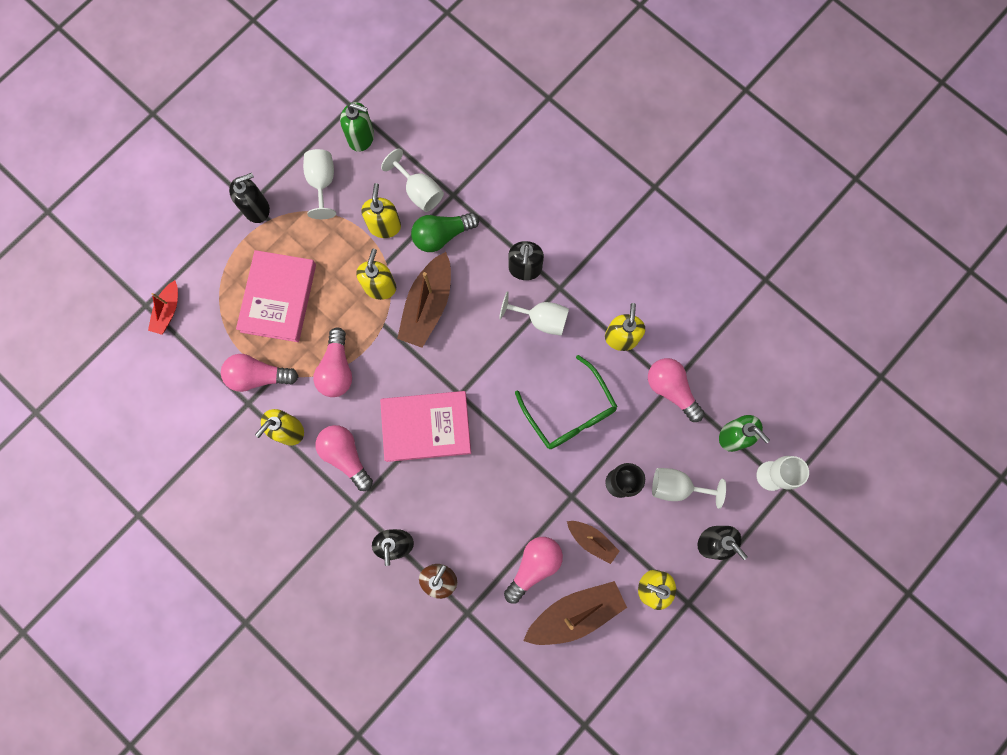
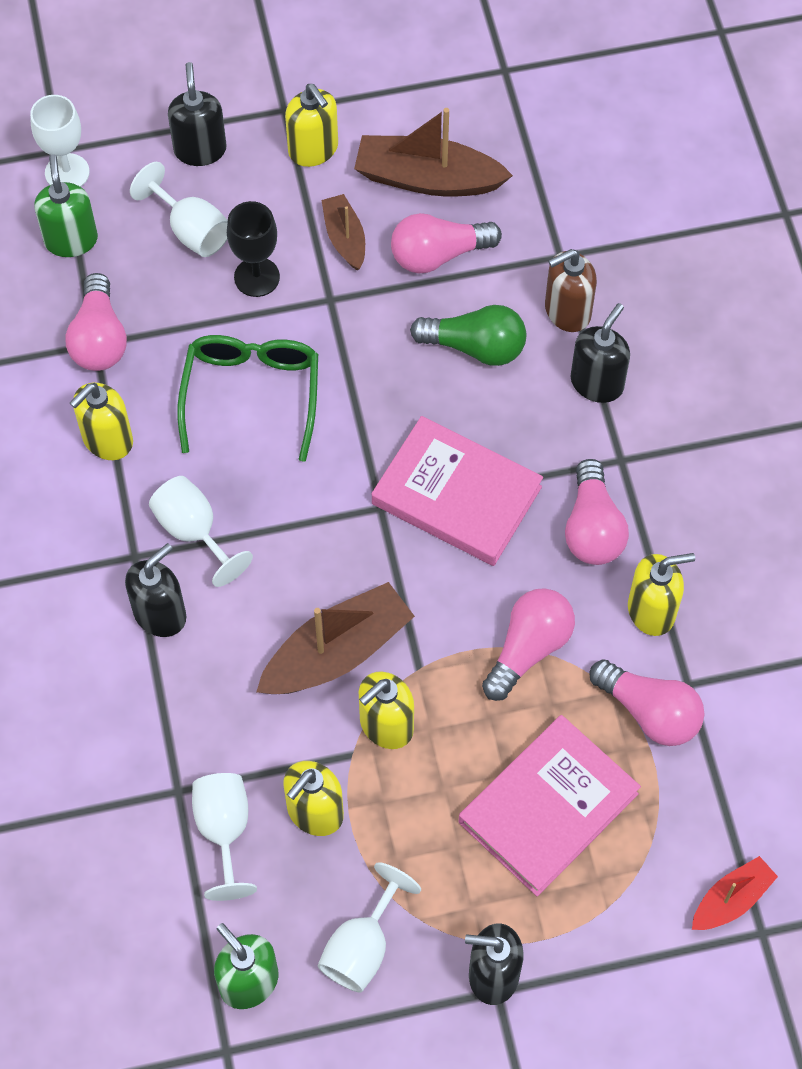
camera: 145 degrees left, 15 degrees down
green light bulb [411,212,479,252] -> green light bulb moved to [410,305,526,366]

